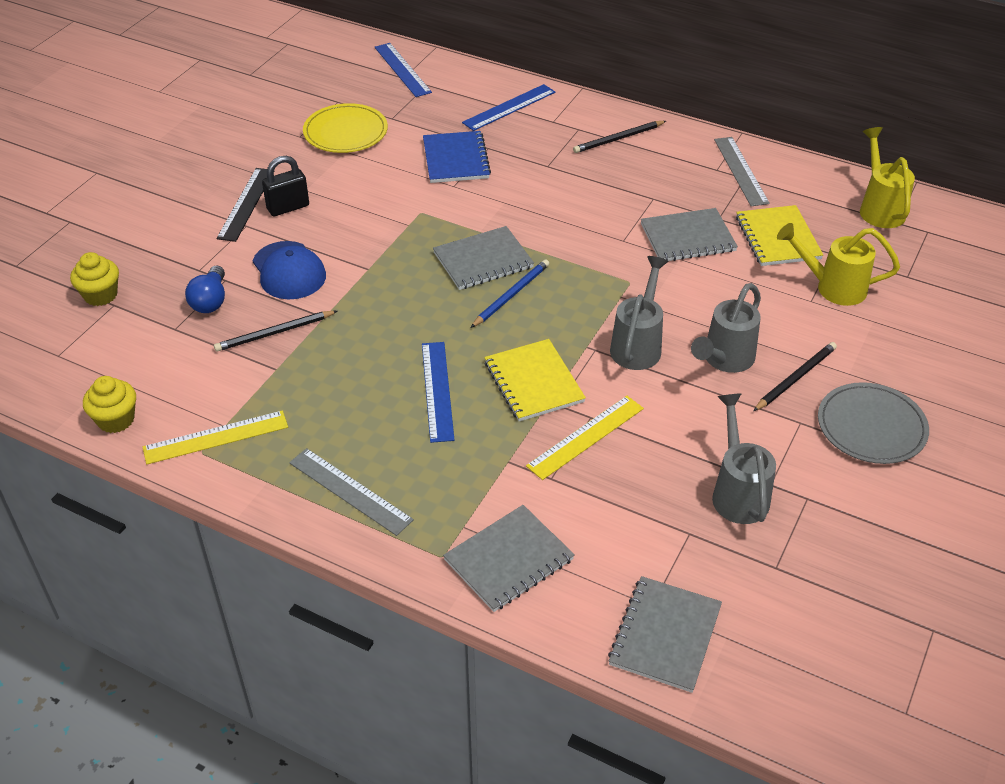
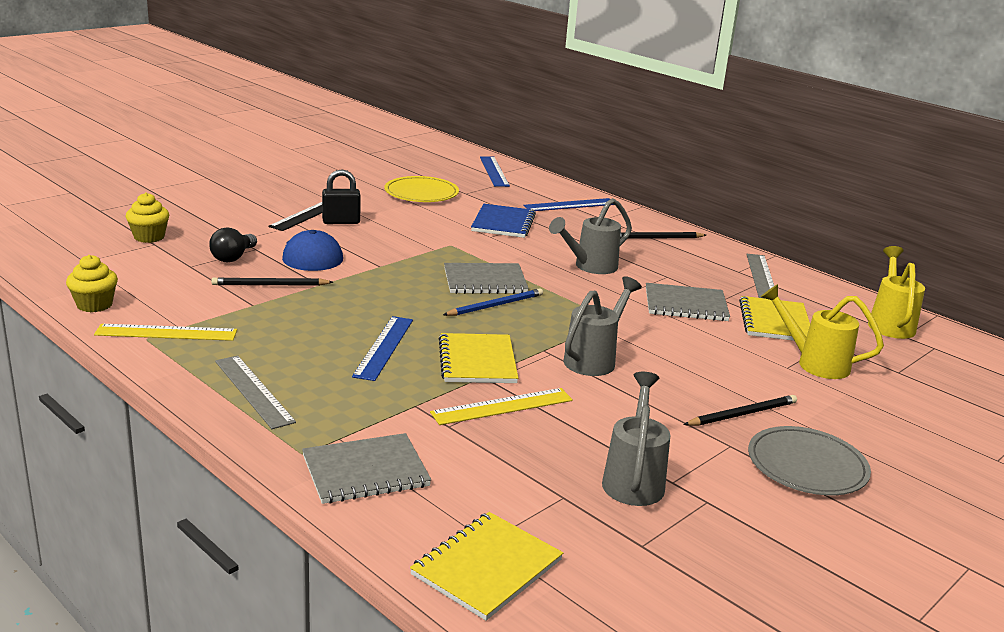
camera: 15 degrees right, 20 degrees down
blue light bulb [185,265,225,313] -> black light bulb [209,227,257,262]
grey notebook [608,576,722,693] -> yellow notebook [410,512,563,621]
grey watering can [691,283,761,373] -> grey watering can moved to [549,198,632,274]

